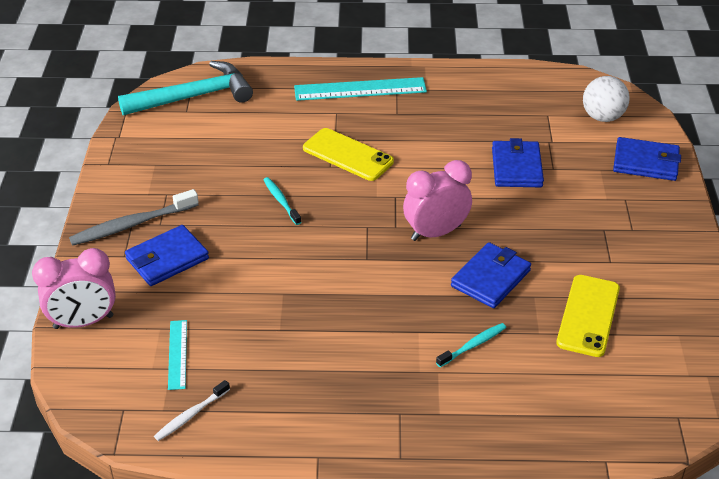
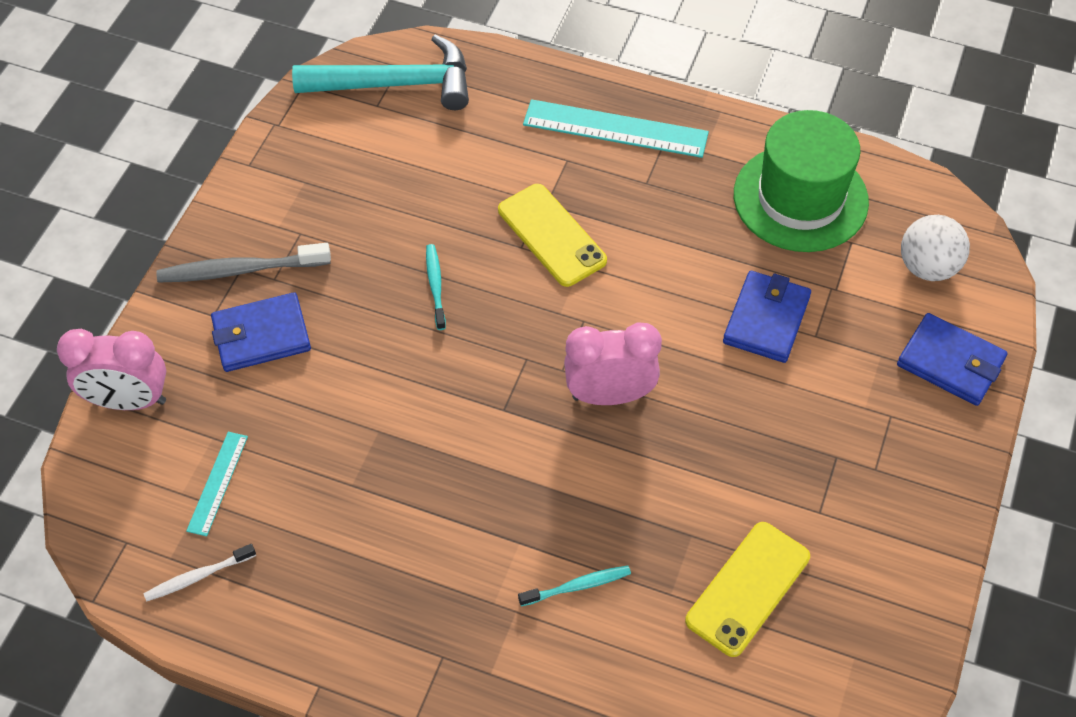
camera: 20 degrees right, 15 degrees up
blue wallet [451,242,531,308] -> none
none -> green hat [734,110,869,252]

